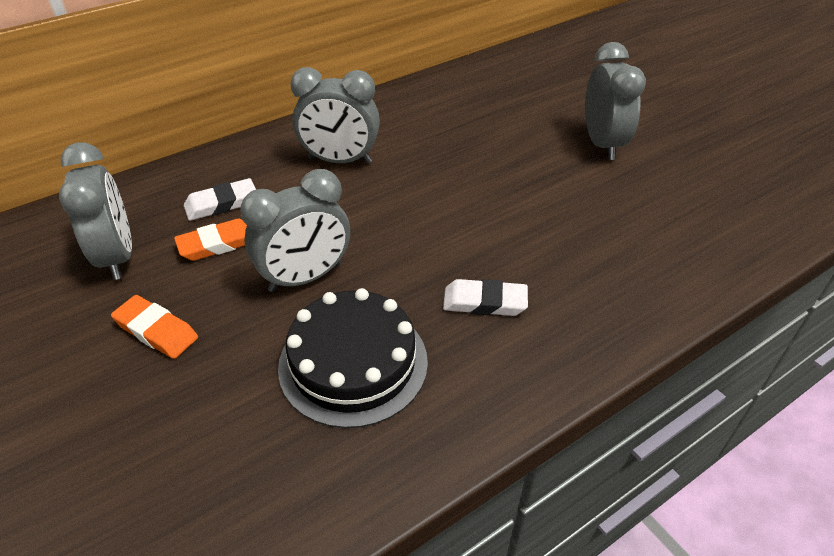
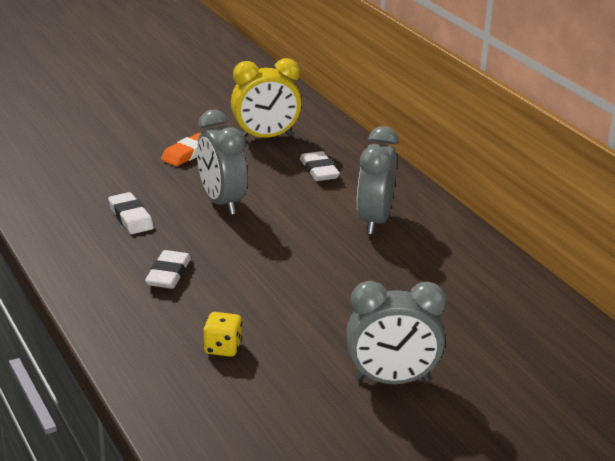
camera: 95 degrees right, 15 degrees down
grey clock [59,142,132,280] -> yellow clock [231,58,302,138]
orange eraser [174,219,247,261] -> none
black cake [278,288,428,428] -> white eraser [108,192,154,234]
none -> yellow dice [203,312,242,357]

